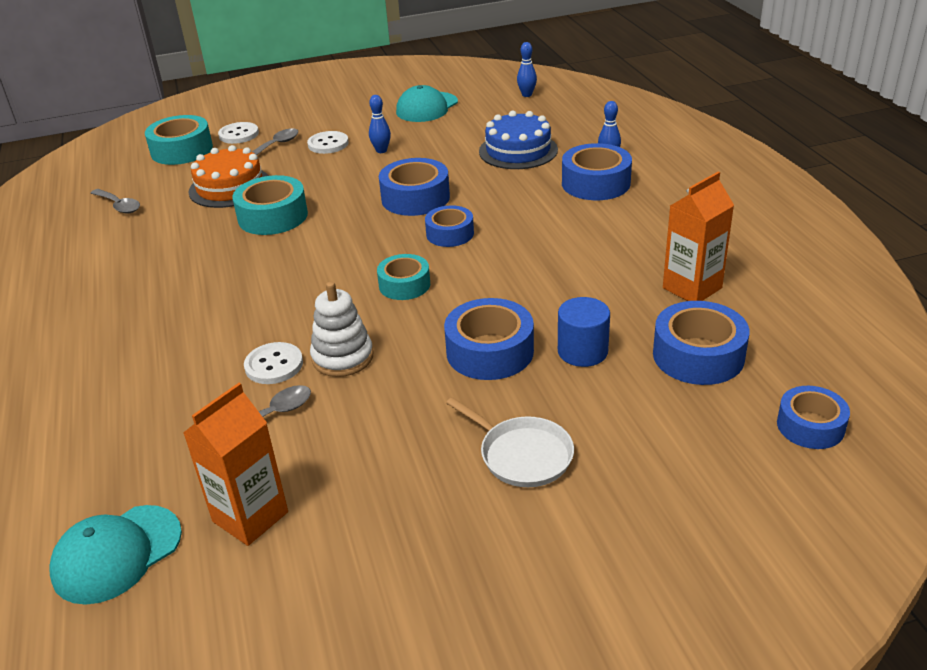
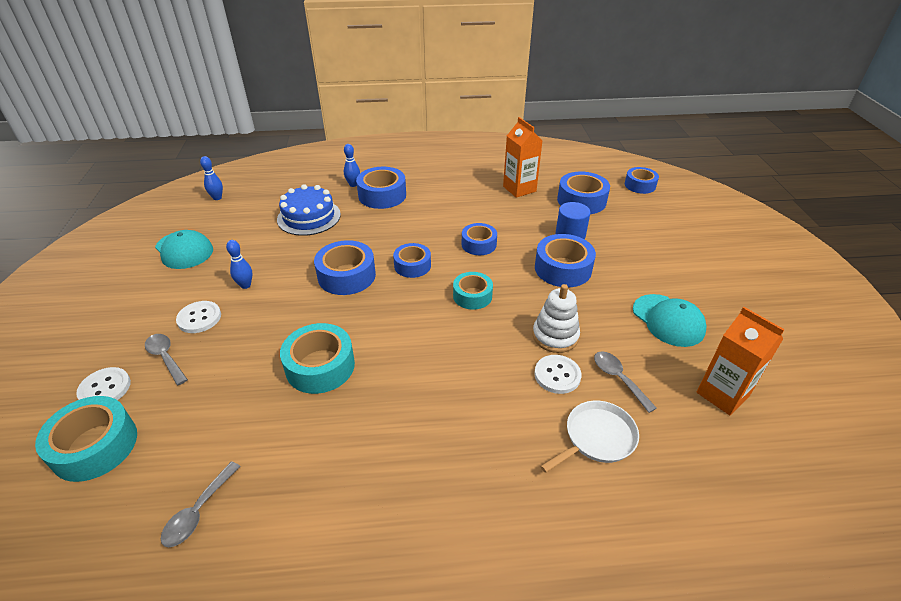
camera: 80 degrees left, 5 degrees up
turquoise cap [49,505,182,605] -> turquoise cap moved to [633,294,706,347]
grey spoon [91,189,140,213] -> grey spoon turned 150 degrees clockwise [161,461,240,547]
orange cake [189,145,269,208] -> none
white pan [446,397,574,487] -> white pan moved to [540,401,639,473]
none -> blue tape [462,223,497,255]

